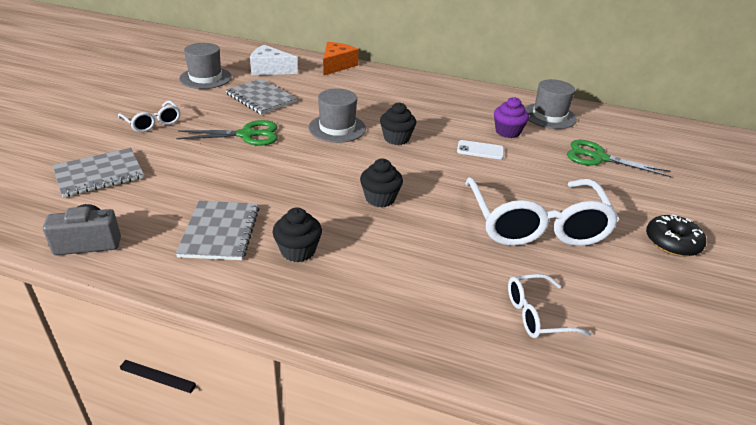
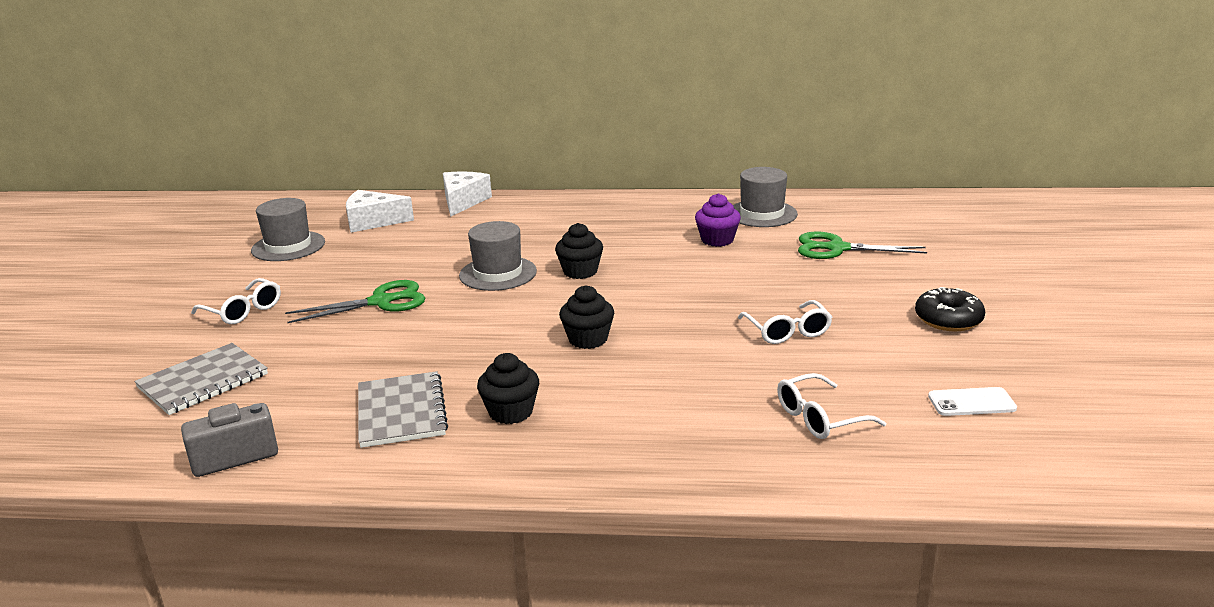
camera: 10 degrees left, 10 degrees down
grey notebook [226,78,297,114] -> none
orange cheese [323,42,359,76] -> white cheese [443,171,492,217]
white phone [457,140,504,159] -> white phone moved to [928,387,1017,416]
white glasses [465,177,619,246] -> white glasses [738,300,832,344], size x0.48

